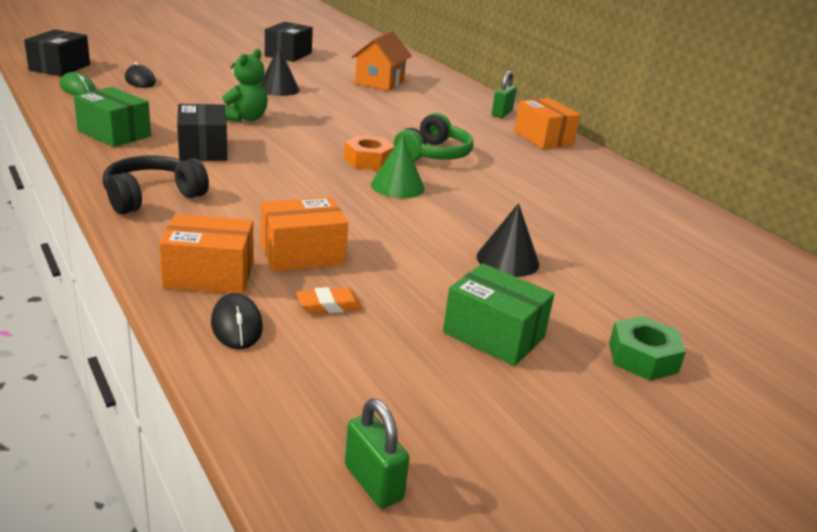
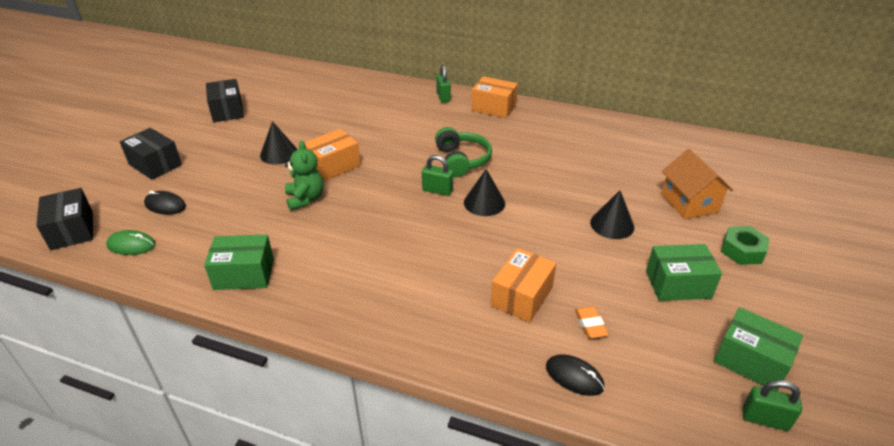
camera: 35 degrees left, 10 degrees up
black headphones [103,155,209,214] -> none
orange box [159,214,253,294] -> orange box moved to [304,129,360,181]
black box [177,104,227,161] -> black box moved to [120,128,182,180]
orange eraser [296,287,362,314] -> orange eraser turned 45 degrees counterclockwise [575,306,609,338]
orange nut [344,135,395,170] -> green padlock [422,155,453,196]
orange house [351,31,412,91] -> orange house moved to [661,149,733,219]
green cone [371,135,425,198] -> black cone [464,169,505,216]
none -> green box [714,307,803,391]

